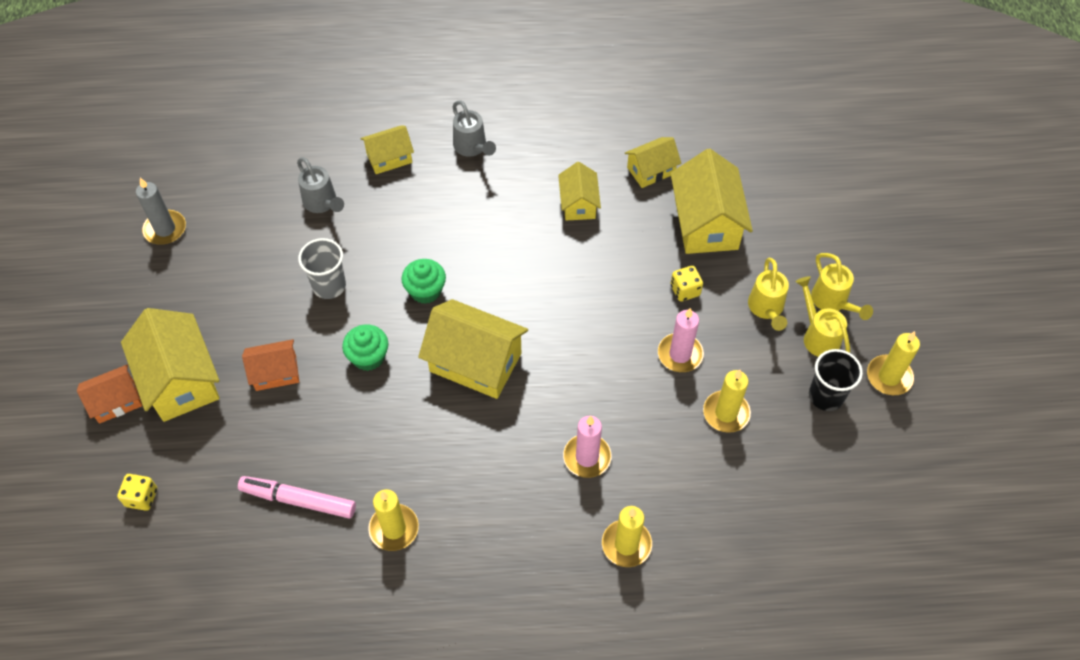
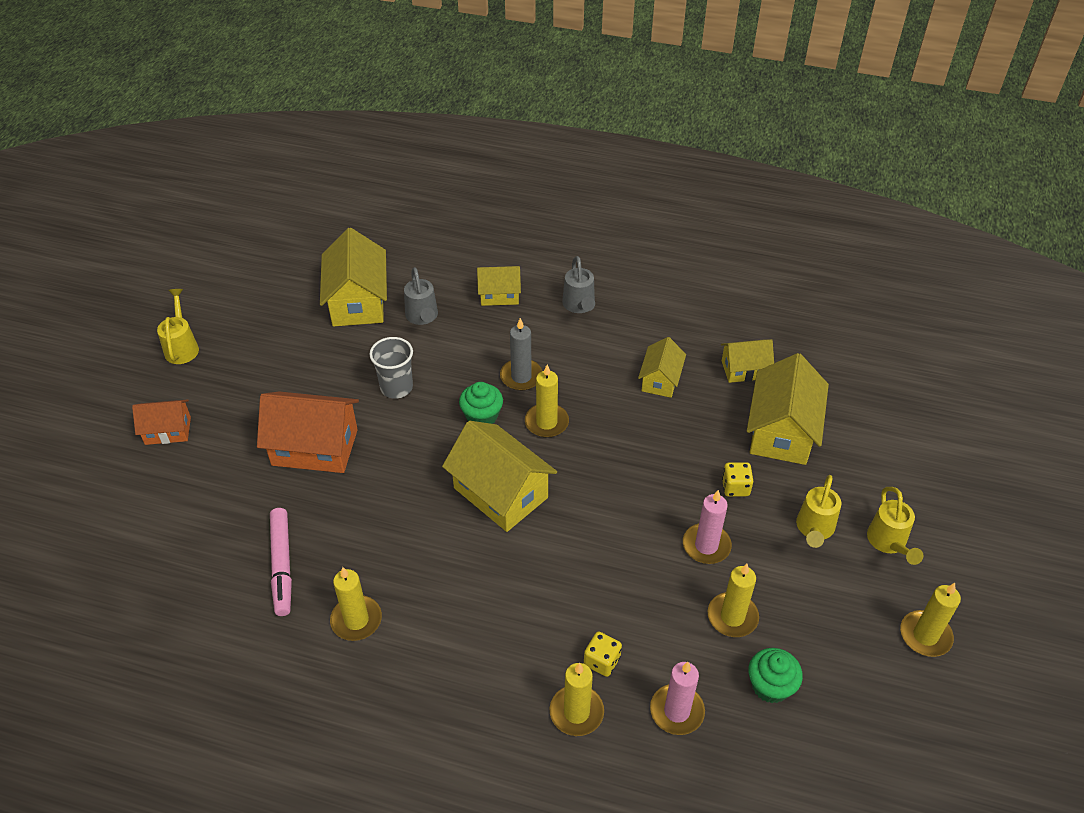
camera: 20 degrees right, 10 degrees down
yellow dice [117,474,157,511] -> yellow dice moved to [584,631,622,677]
yellow house [121,308,220,422] -> yellow house moved to [320,228,387,326]
grey candle [136,178,186,245] -> grey candle moved to [500,318,542,391]
pink marker [238,476,356,519] -> pink marker turned 135 degrees counterclockwise [270,508,292,616]
orange house [242,339,299,391] -> orange house [257,392,359,473], size x1.74
green cupcake [342,325,388,371] -> green cupcake moved to [748,648,803,703]
pink candle [563,416,612,478] -> pink candle moved to [650,662,705,735]
yellow watering can [796,276,850,357] -> yellow watering can moved to [157,289,199,364]
black cup [809,349,863,411] -> none
none -> yellow candle [525,365,569,438]

